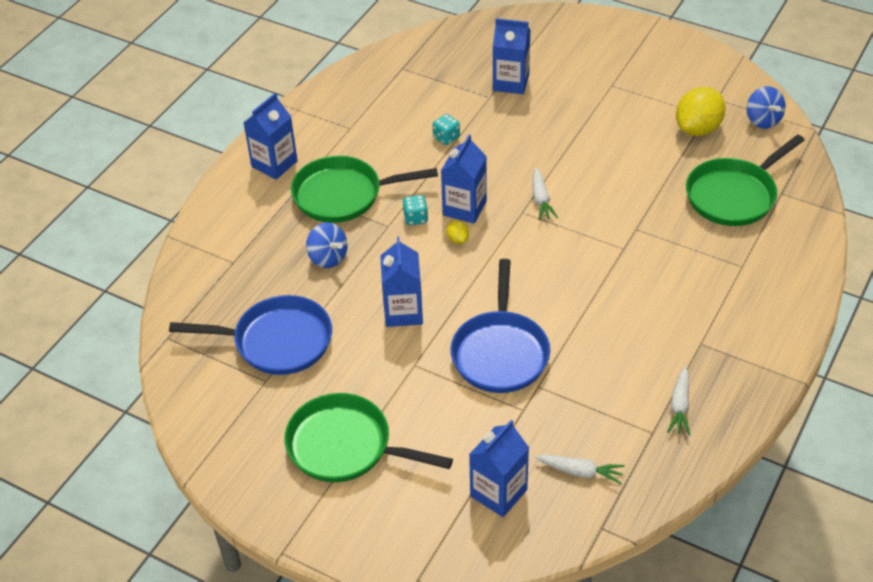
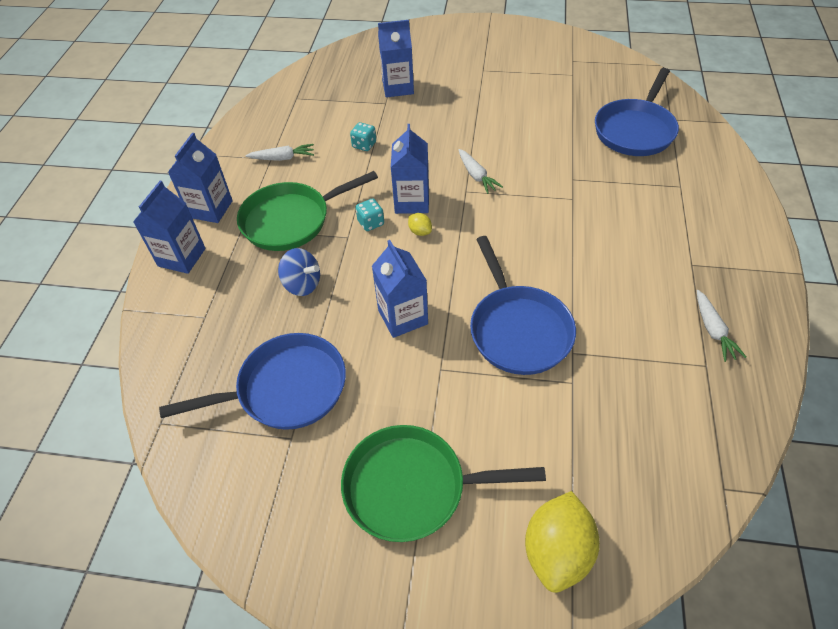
camera: 20 degrees left, 5 degrees up
blue carton [469,420,529,517] -> blue carton moved to [133,181,206,274]
white carrot [535,455,625,484] -> white carrot moved to [246,144,314,161]
yellow lemon [676,87,726,136] -> yellow lemon moved to [525,491,600,593]
green pan [686,134,804,226] -> blue pan [595,68,679,156]
blue spinning top [747,86,786,129] -> none

